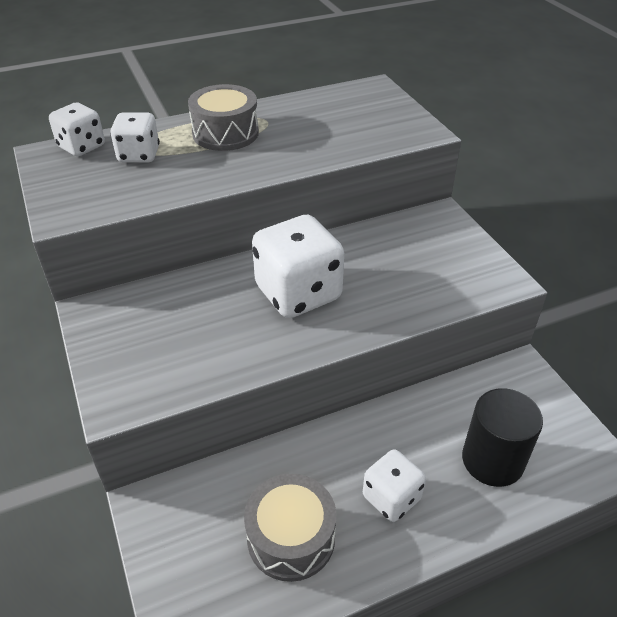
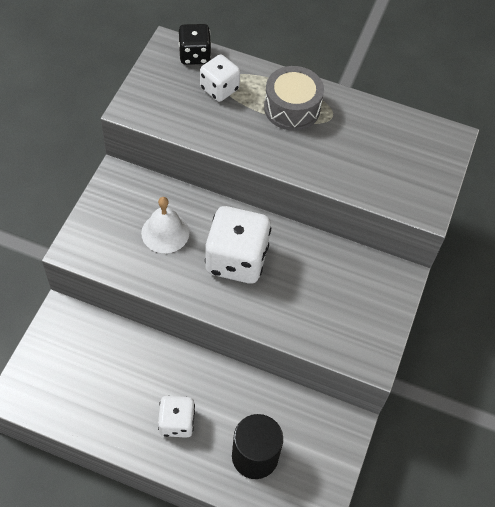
camera: 40 degrees right, 15 degrees up
white dice [49,102,105,156] -> black dice [179,24,211,65]
grey drum [244,474,337,582] -> none
none -> white bell [141,197,190,253]

